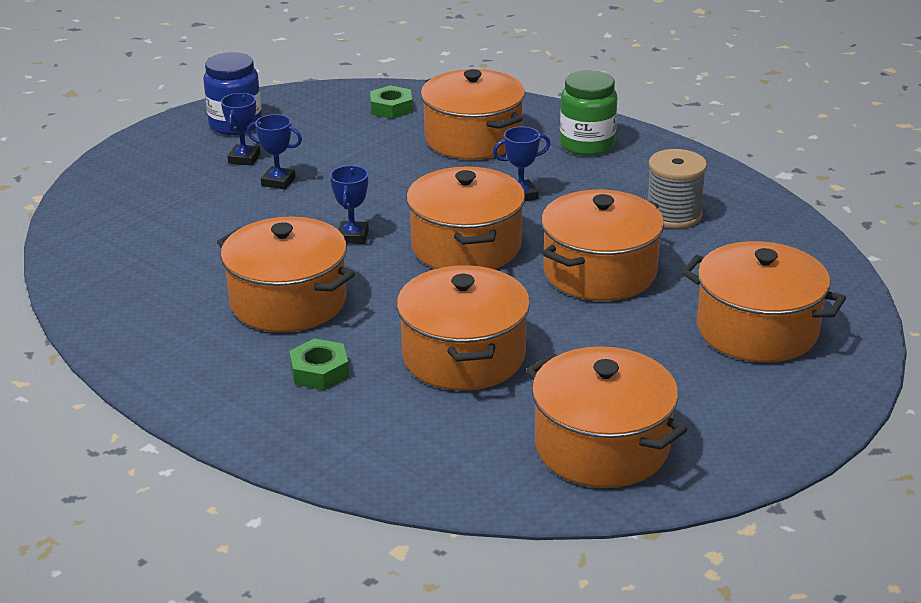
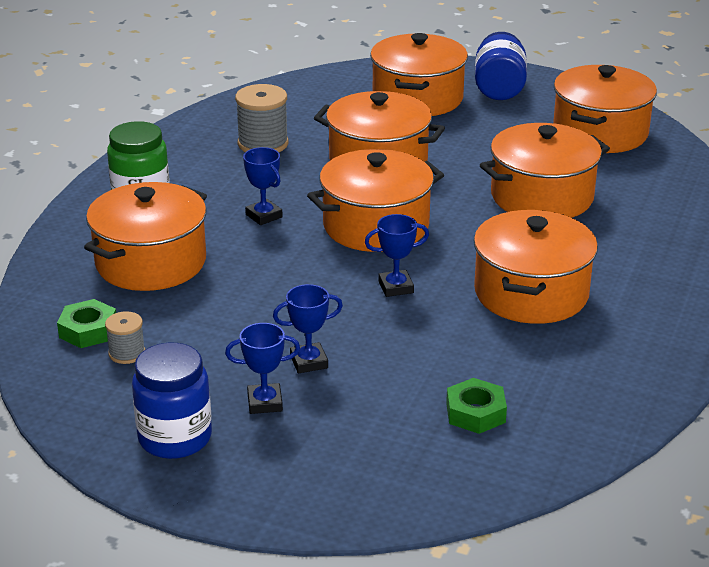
camera: 110 degrees left, 0 degrees up
blue trophy [247,114,302,189] -> blue trophy turned 75 degrees clockwise [273,284,343,373]
green nut [289,338,349,390] -> green nut moved to [446,378,507,434]
none -> grey spool [105,311,145,364]
none -> blue jar [475,32,527,100]

